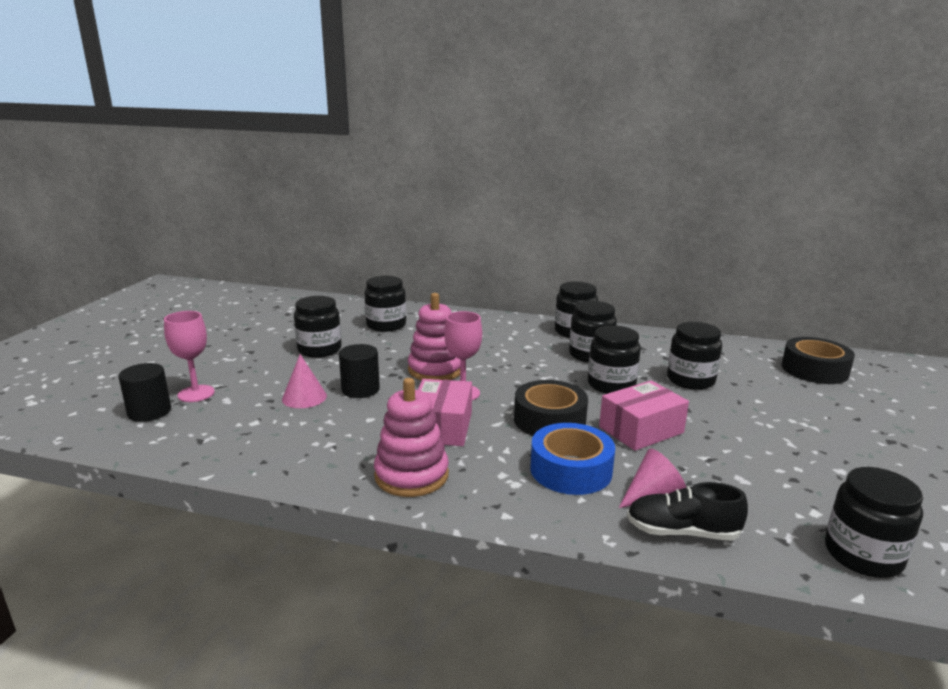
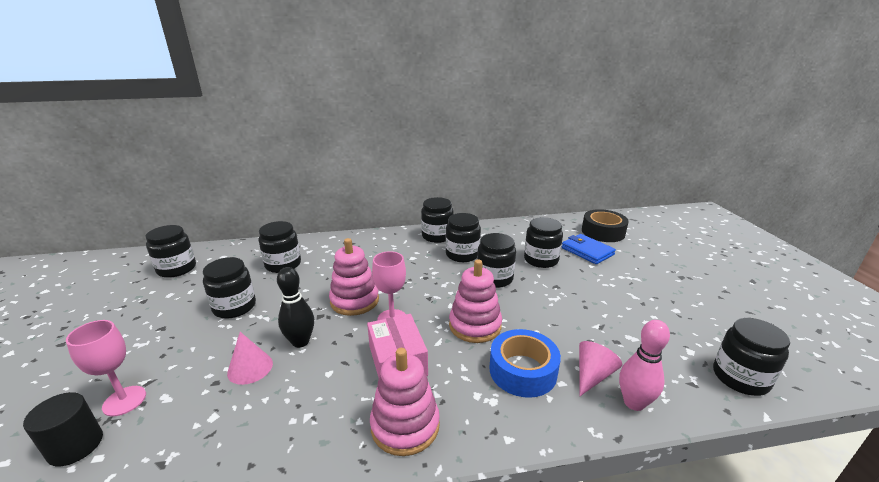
camera: 25 degrees left, 5 degrees up
black cylinder [339,344,380,398] -> black bowling pin [277,267,314,348]
black tape [514,380,588,436] -> pink stacking toy [449,259,502,343]
pink box [599,381,689,451] -> none
black shoe [627,482,748,541] -> pink bowling pin [619,320,670,411]
none -> black jar [145,225,196,278]
none -> blue wallet [562,234,616,264]

